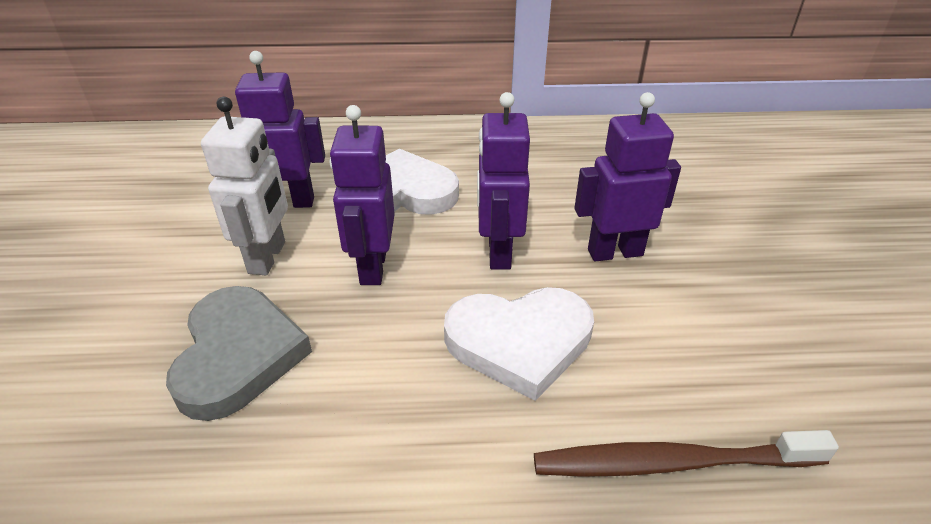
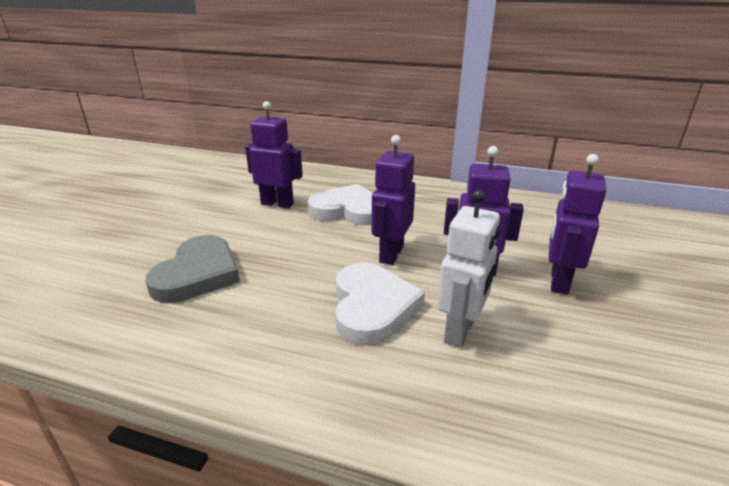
camera: 20 degrees right, 10 degrees down
white robot [201,97,288,275] -> white robot moved to [437,189,500,348]
purple robot [329,105,395,285] -> purple robot moved to [549,154,607,295]
white heart [444,287,594,401] -> white heart turned 105 degrees counterclockwise [335,262,425,345]
brown toothbrush [534,430,839,477] -> none

